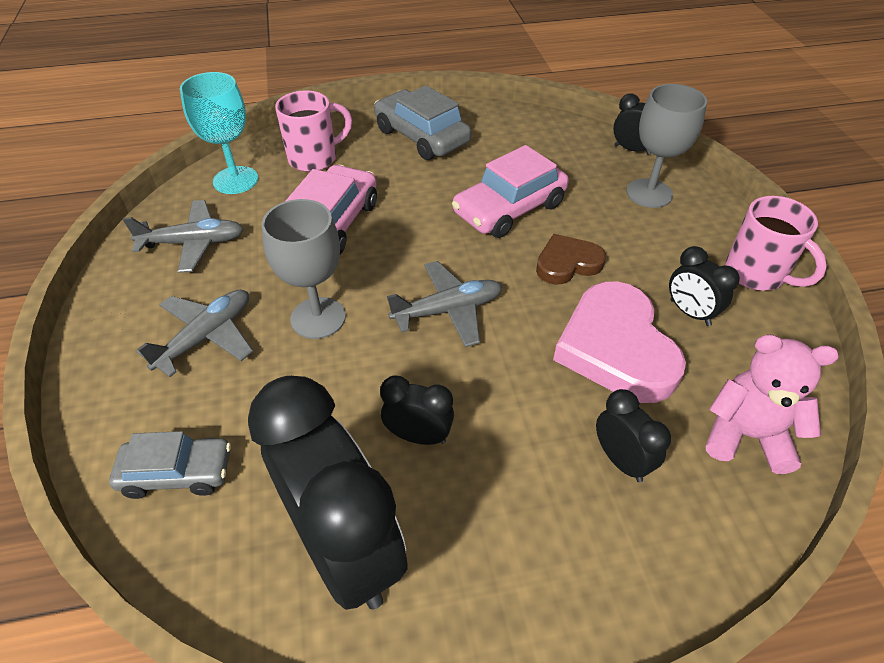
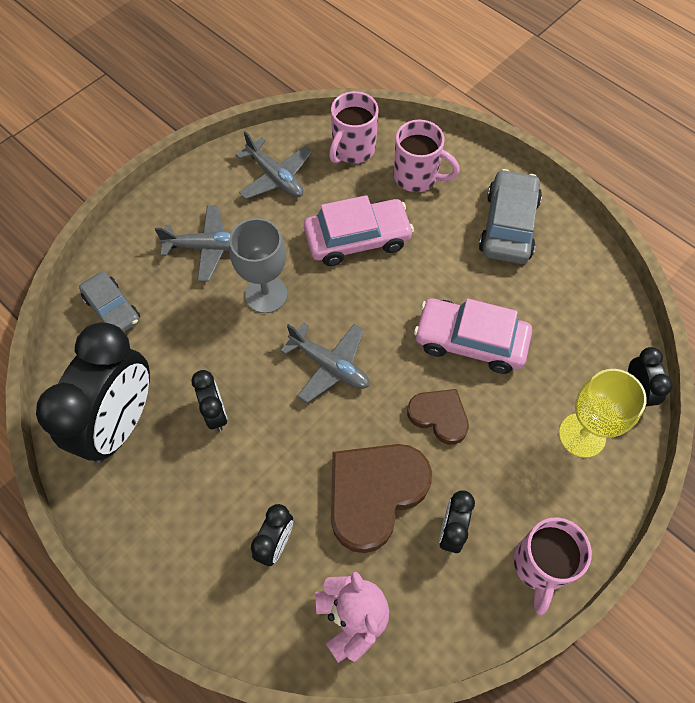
camera: 55 degrees right, 15 degrees up
turquoise goblet [180,72,258,194] -> pink mug [329,91,379,163]
pink heart [553,281,686,403] -> brown heart [331,444,432,553]
grey goblet [626,84,707,208] -> yellow goblet [559,369,647,458]

